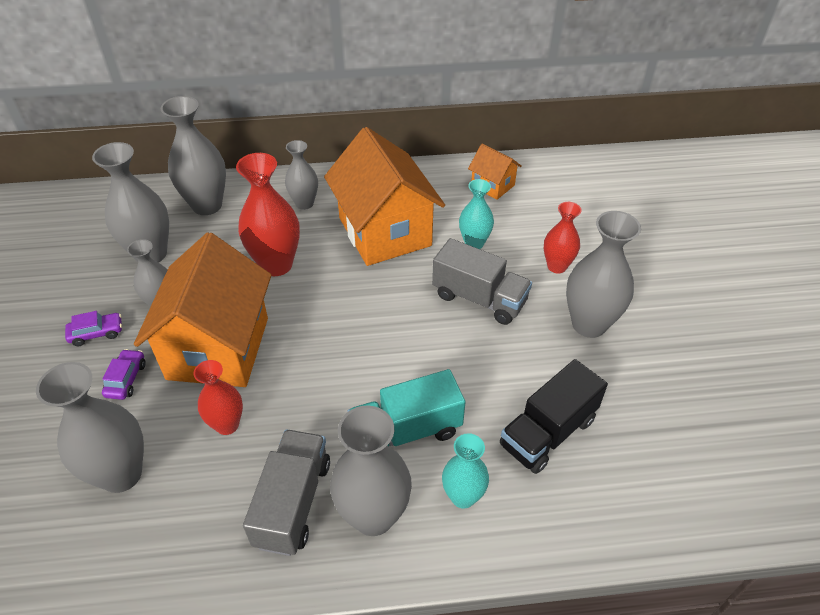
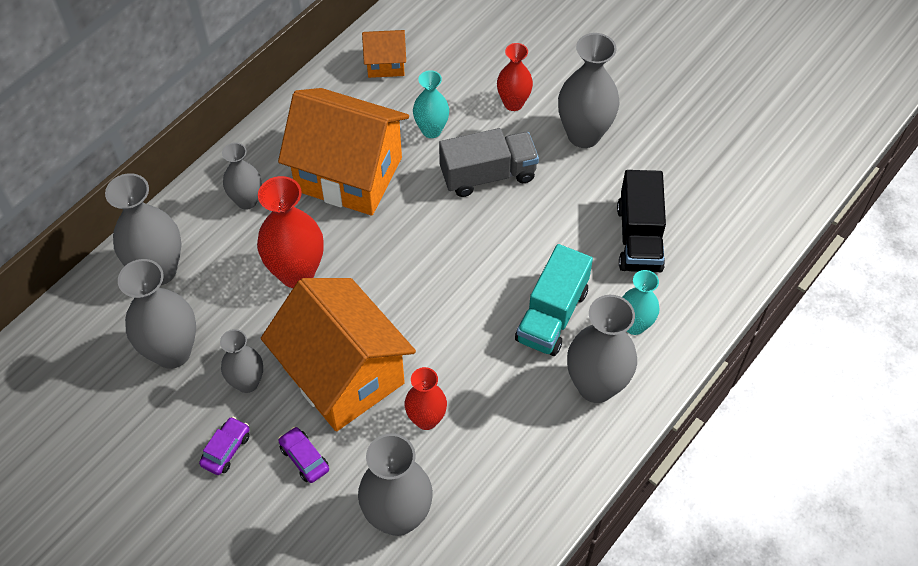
camera: 45 degrees left, 10 degrees up
grey truck [243,429,330,556] -> none

